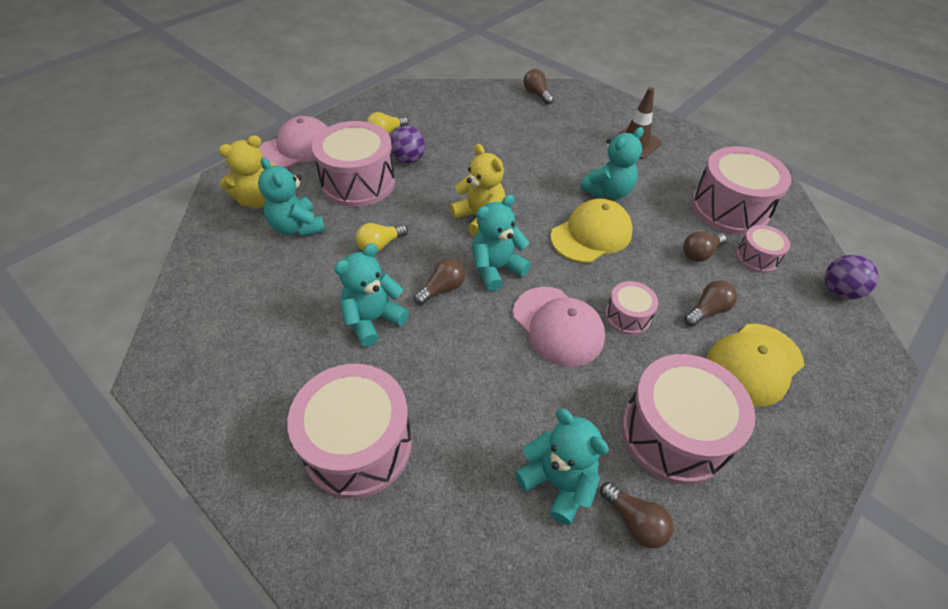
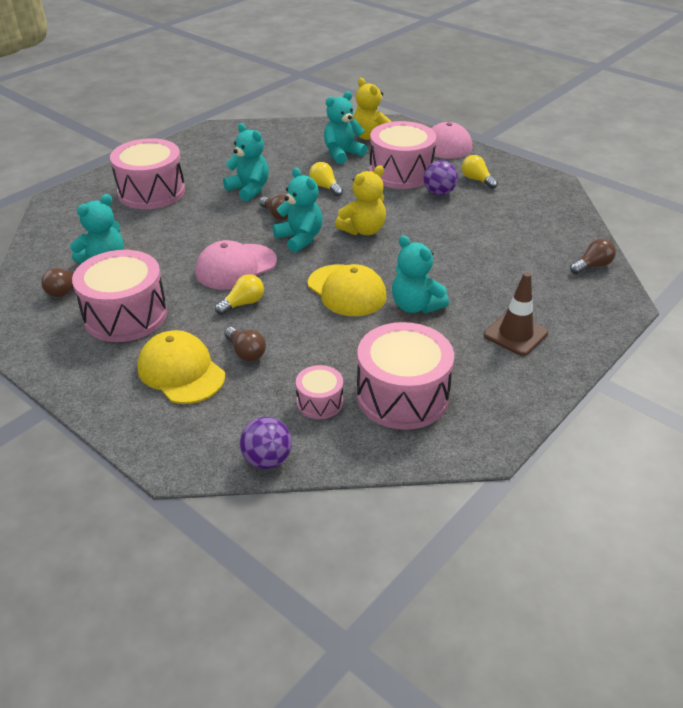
camera: 90 degrees right, 10 degrees down
pink drum [605,281,658,335] -> yellow light bulb [215,274,264,315]
brown light bulb [683,231,726,262] -> none

